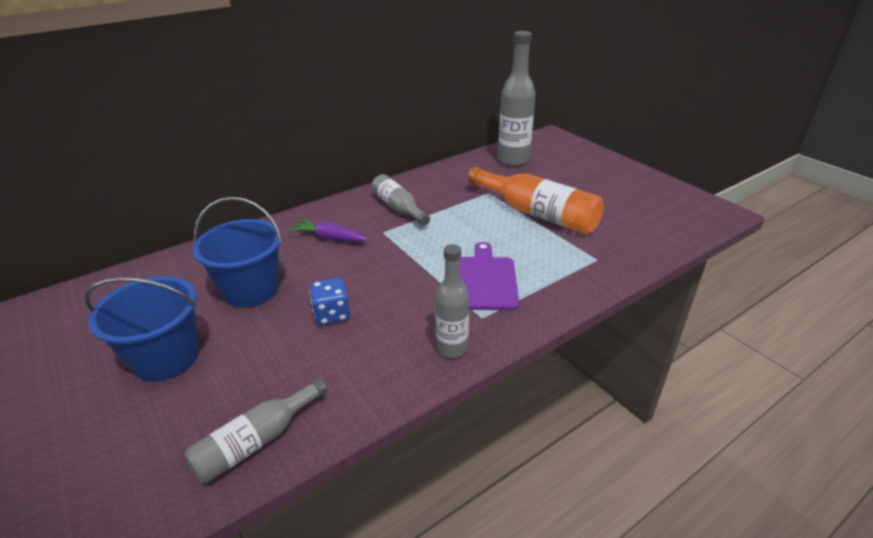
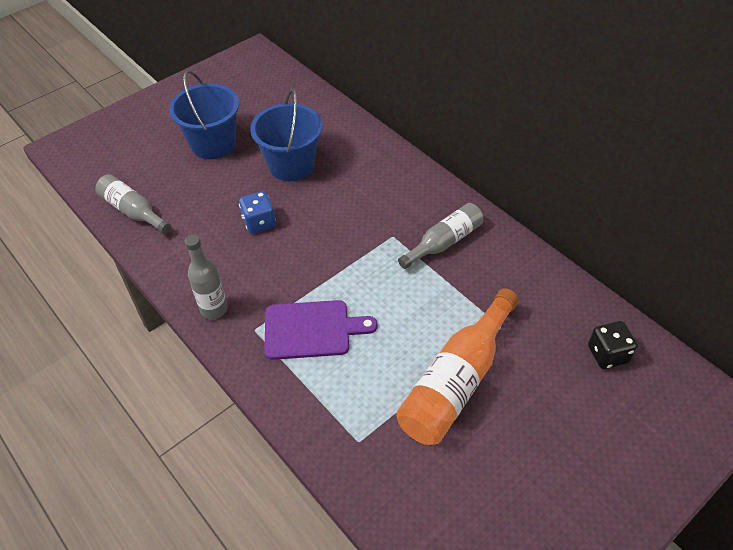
camera: 85 degrees right, 15 degrees up
purple carrot [288,219,368,242] -> none
grey bottle [498,31,535,166] -> black dice [588,321,637,369]

